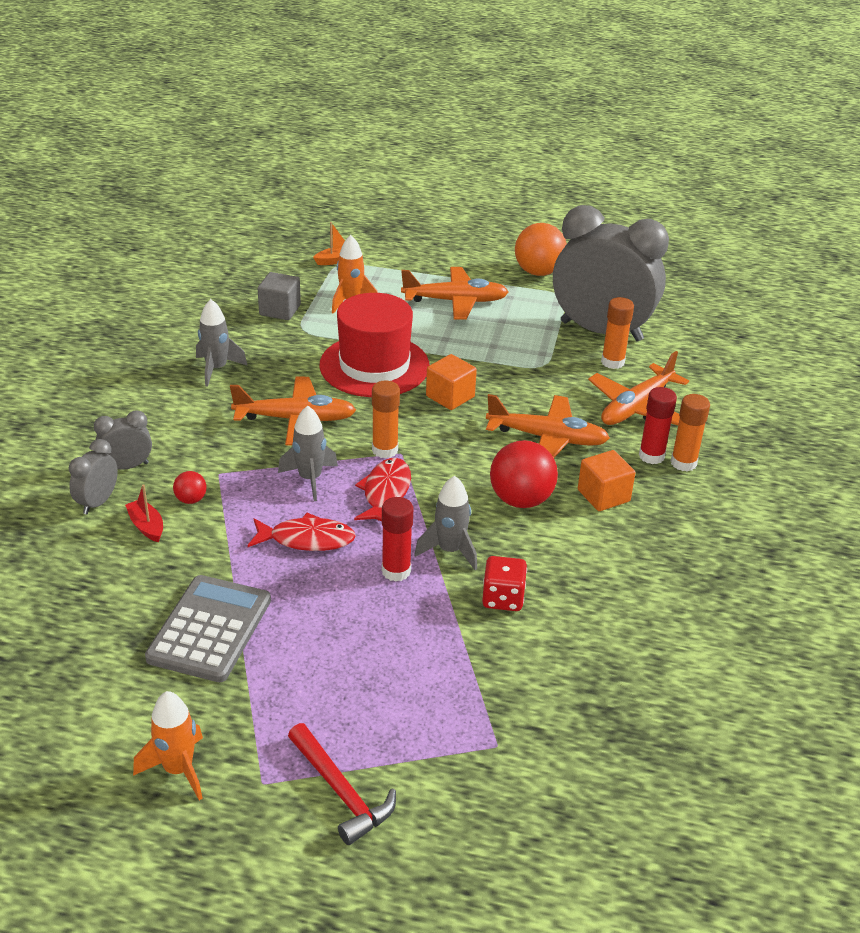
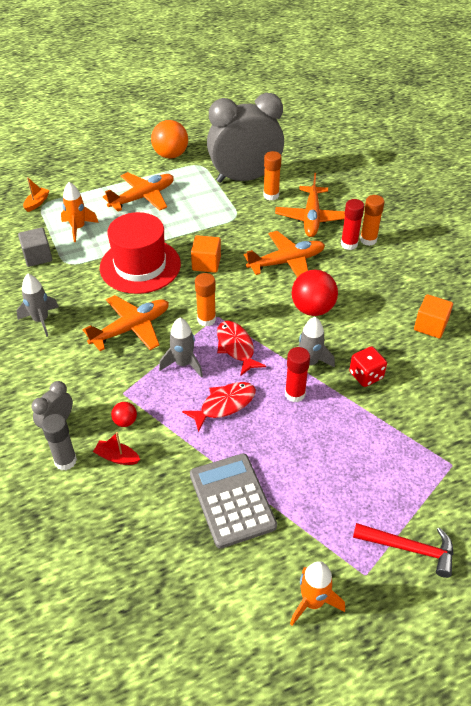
camera: 35 degrees left, 10 degrees up
grey clock [69,439,118,515] -> grey glue stick [42,414,77,470]
orange cube [578,450,635,511] -> orange cube moved to [414,294,453,339]

